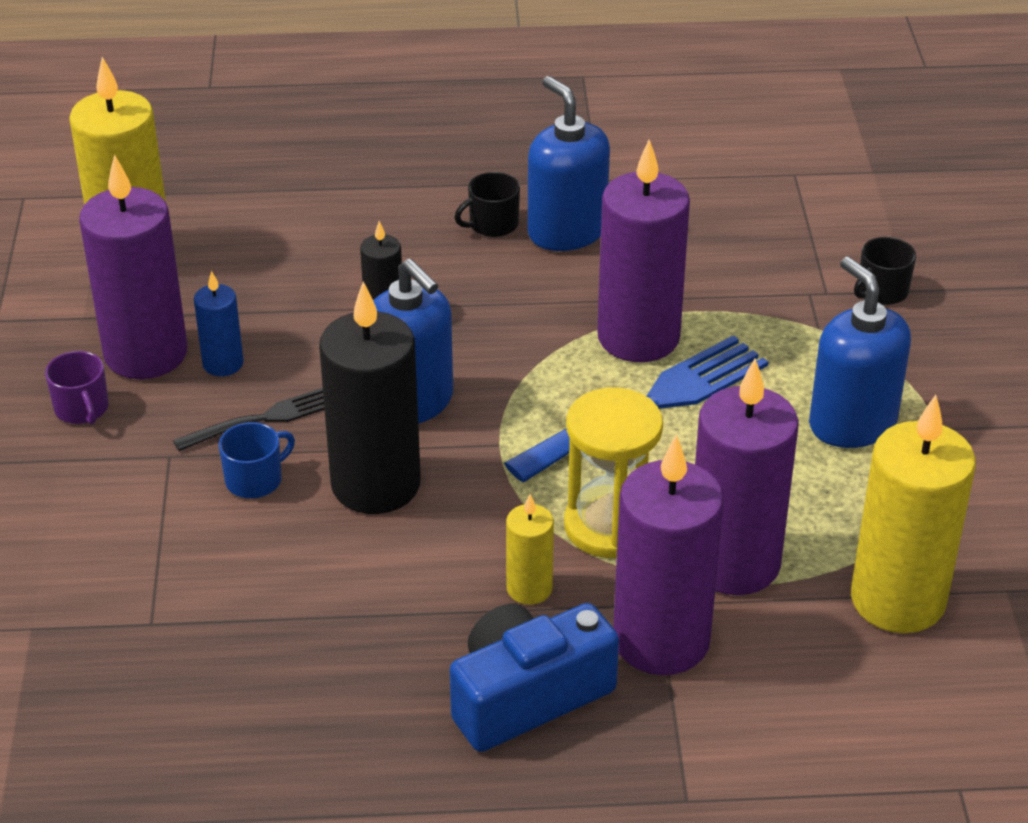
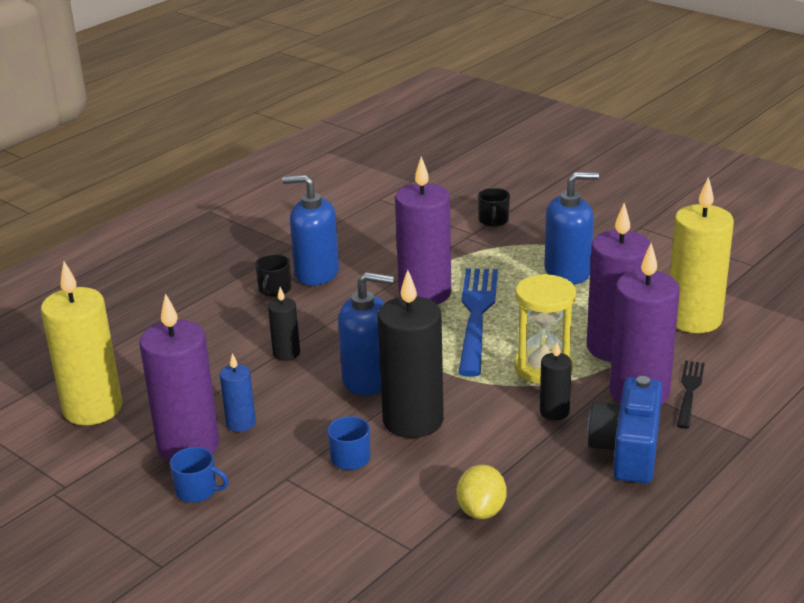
camera: 45 degrees left, 10 degrees down
purple mug [45,351,109,424] -> blue mug [170,447,229,503]
black fork [173,388,324,451] -> black fork moved to [677,360,705,429]
yellow candle [506,494,554,605] -> black candle [540,342,572,420]
blue soap dispenser [809,257,911,448] -> blue soap dispenser turned 150 degrees clockwise [544,172,599,284]
none -> yellow lemon [457,465,507,519]

